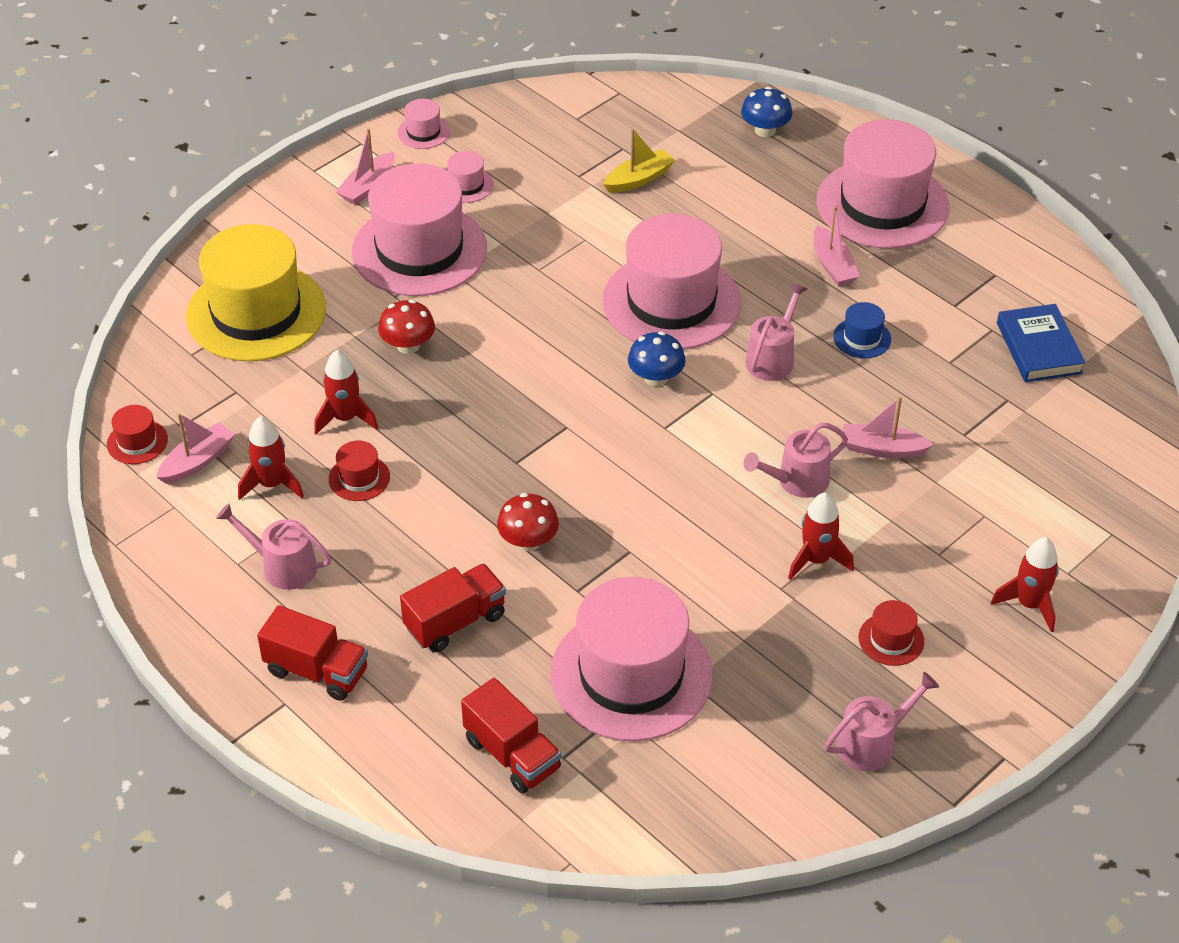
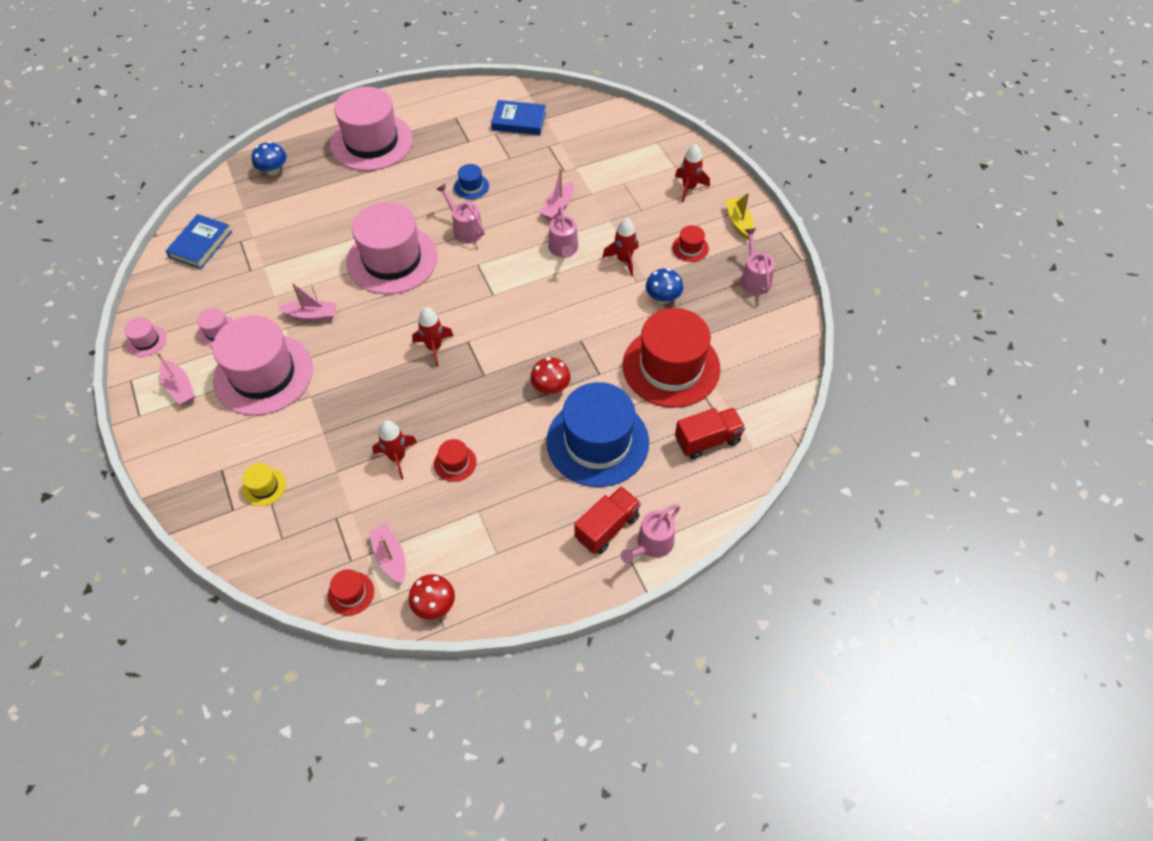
camera: 70 degrees left, 10 degrees up
yellow hat [186,224,326,361] -> yellow hat [242,463,286,506], size x0.41
pink watering can [216,503,331,590] -> pink watering can moved to [621,504,680,564]
red rocket [238,416,304,500] -> red rocket moved to [412,307,454,367]
red mushroom [378,300,435,354] -> red mushroom moved to [409,574,455,620]
red truck [400,563,506,652] -> blue hat [546,382,649,487]
pink hat [550,577,713,741] -> red hat [623,308,720,408]
yellow boat [603,129,675,193] -> yellow boat moved to [726,193,754,240]
blue mushroom [628,331,685,387] -> blue mushroom moved to [646,268,683,304]
pink boat [813,206,860,286] -> pink boat moved to [278,283,337,321]
none -> blue book [166,214,232,269]

